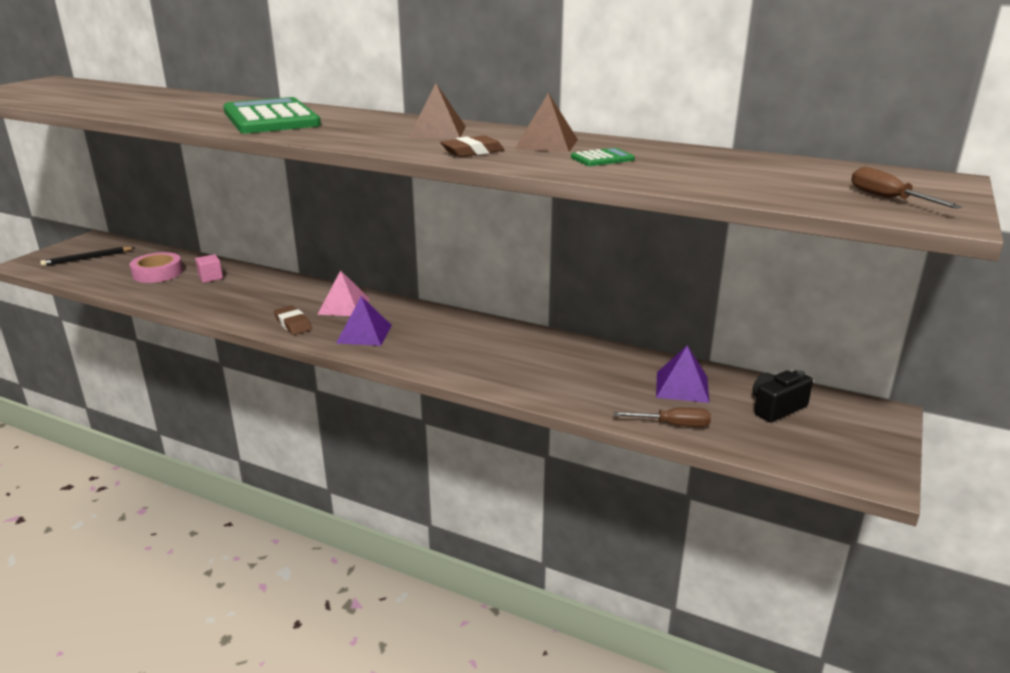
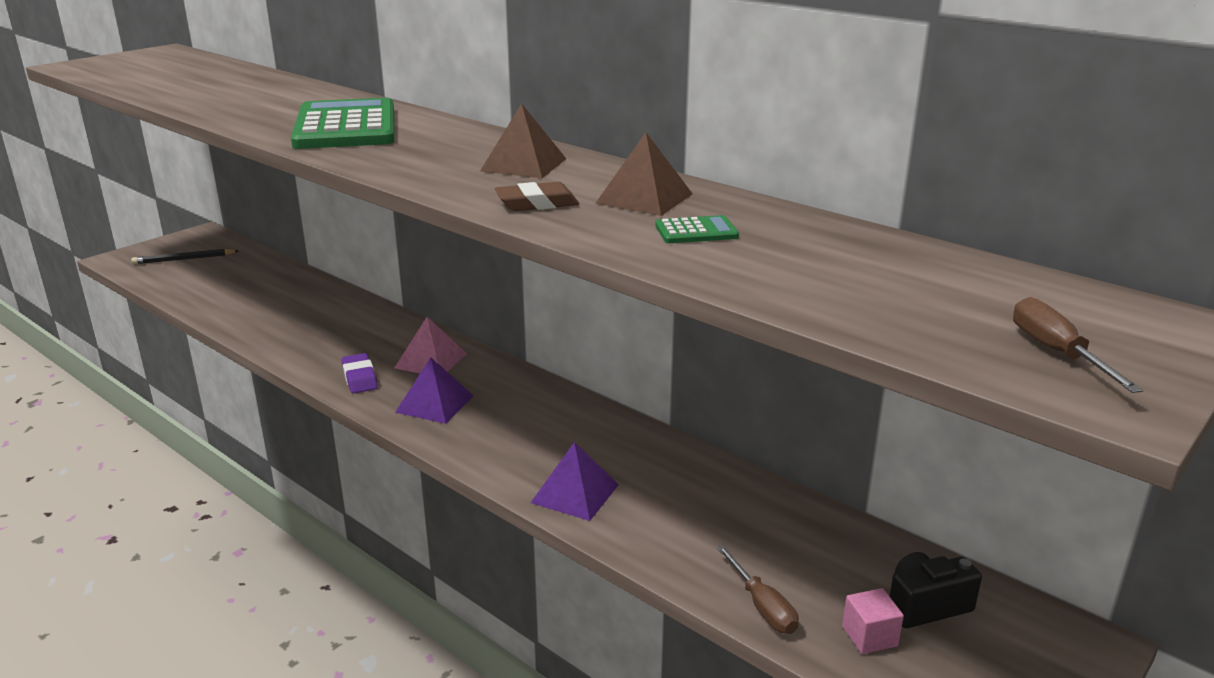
camera: 15 degrees right, 0 degrees up
pink tape [130,252,183,283] -> none
pink cube [195,254,223,283] -> pink cube moved to [842,588,904,654]
brown eraser [274,306,312,335] -> purple eraser [341,353,378,393]
brown screwdriver [613,408,711,427] -> brown screwdriver turned 45 degrees clockwise [717,545,798,634]
purple pyramid [656,345,709,403] -> purple pyramid moved to [531,442,619,521]

